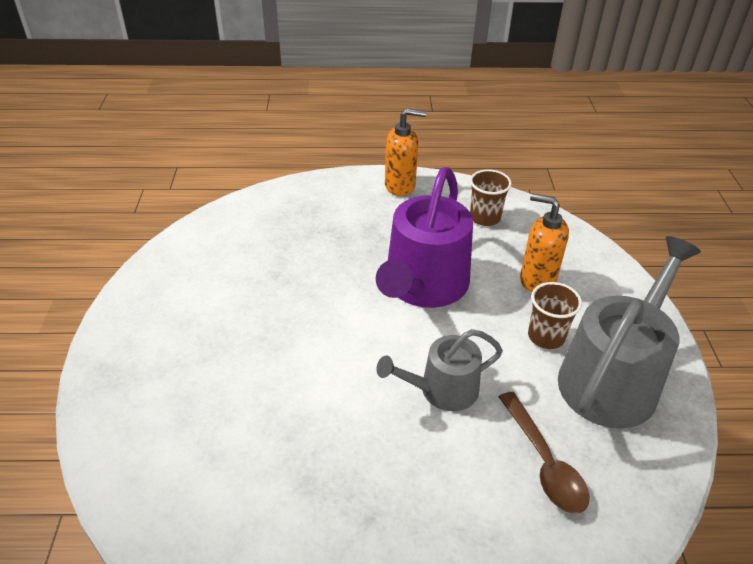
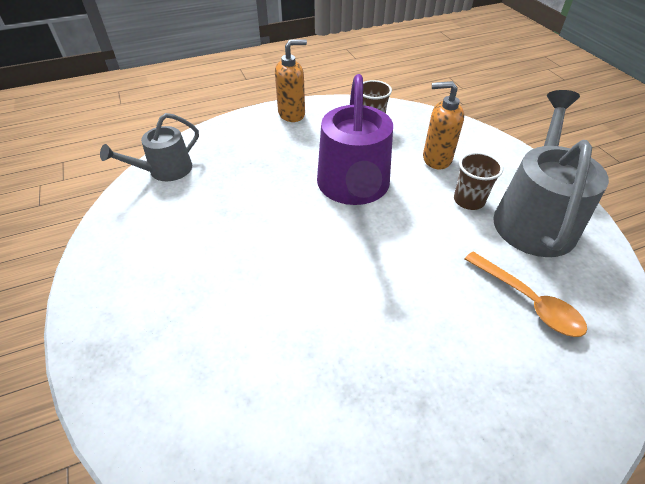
camera: 20 degrees left, 5 degrees up
grey watering can [376,329,503,411] -> grey watering can moved to [100,113,199,181]
brown spoon [499,392,590,514] -> orange spoon [465,251,587,337]

